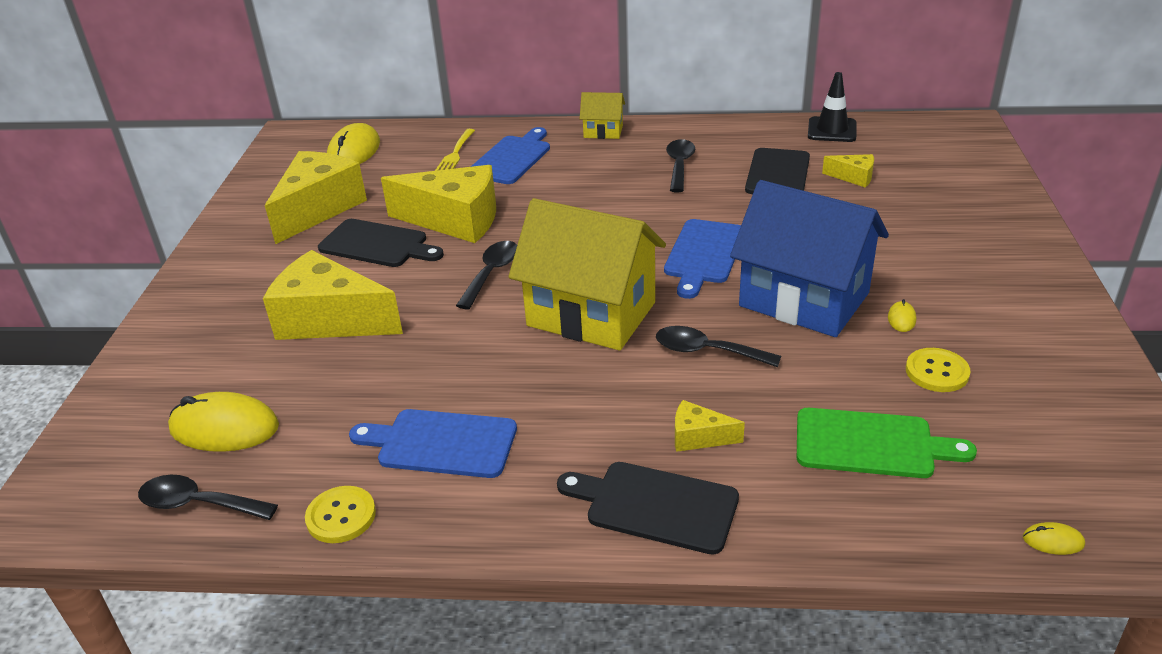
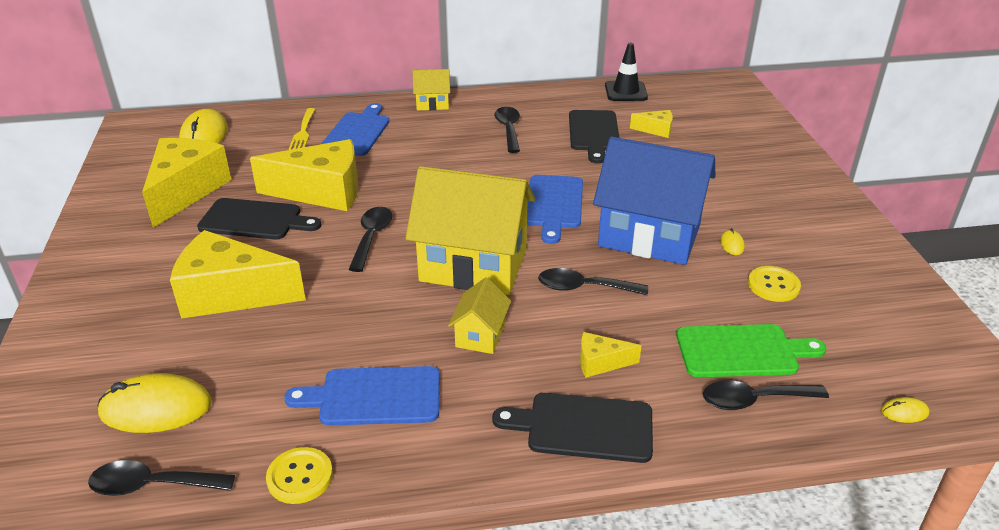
camera: 15 degrees left, 0 degrees up
none -> yellow house [448,277,511,354]
none -> black spoon [703,380,829,410]

